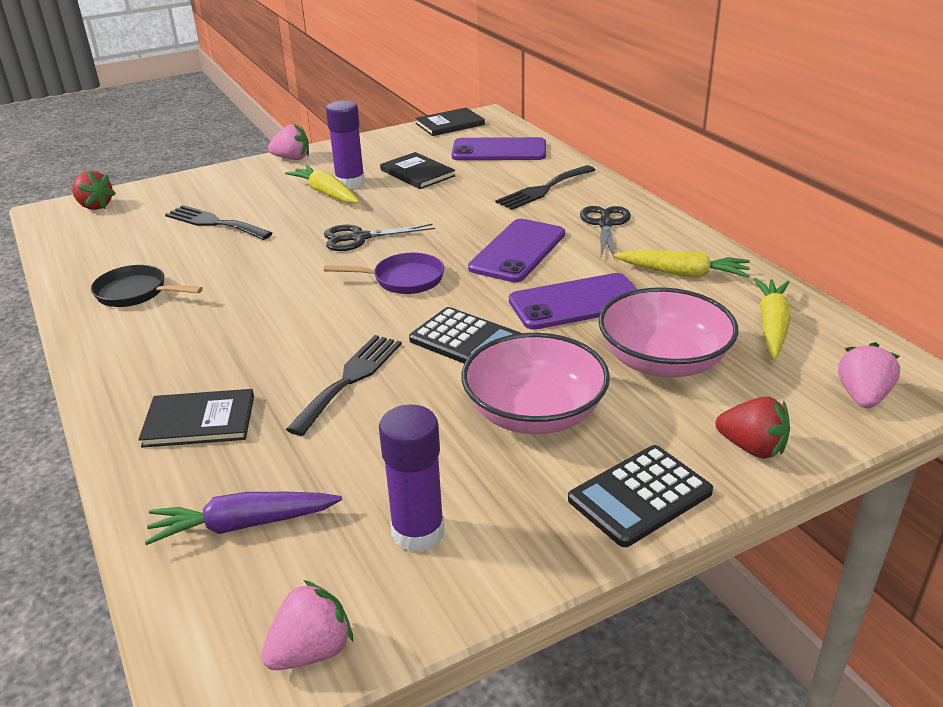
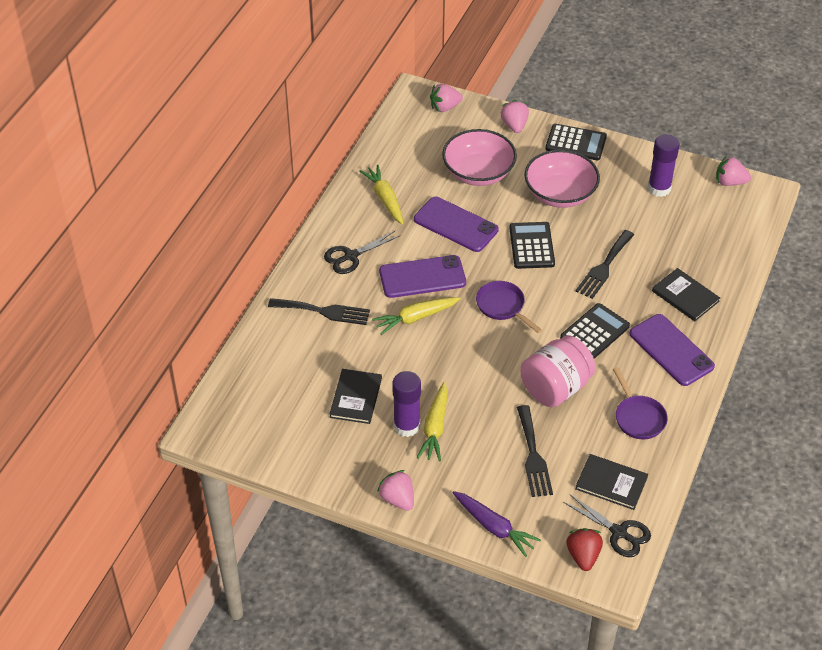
camera: 130 degrees left, 15 degrees up
black pan [91,265,203,307] -> purple pan [613,367,668,440]
purple carrot [145,492,342,545] -> purple carrot moved to [453,491,541,557]
black fork [286,335,402,436] -> black fork turned 45 degrees counterclockwise [576,230,634,299]
black scissors [324,224,435,251] -> black scissors moved to [563,494,651,557]
black book [415,108,485,136] -> black book moved to [575,454,648,510]
purple phone [452,137,546,160] -> purple phone moved to [629,314,715,386]
red strawberry [716,397,790,459] -> pink strawberry [501,100,529,133]
yellow carrot [754,278,791,359] -> yellow carrot moved to [372,297,461,335]
none -> pink jar [521,335,596,407]
none -> black calculator [560,303,630,359]

